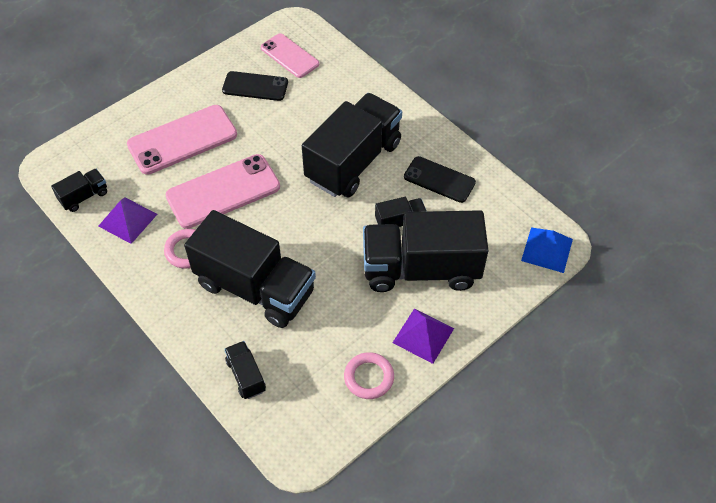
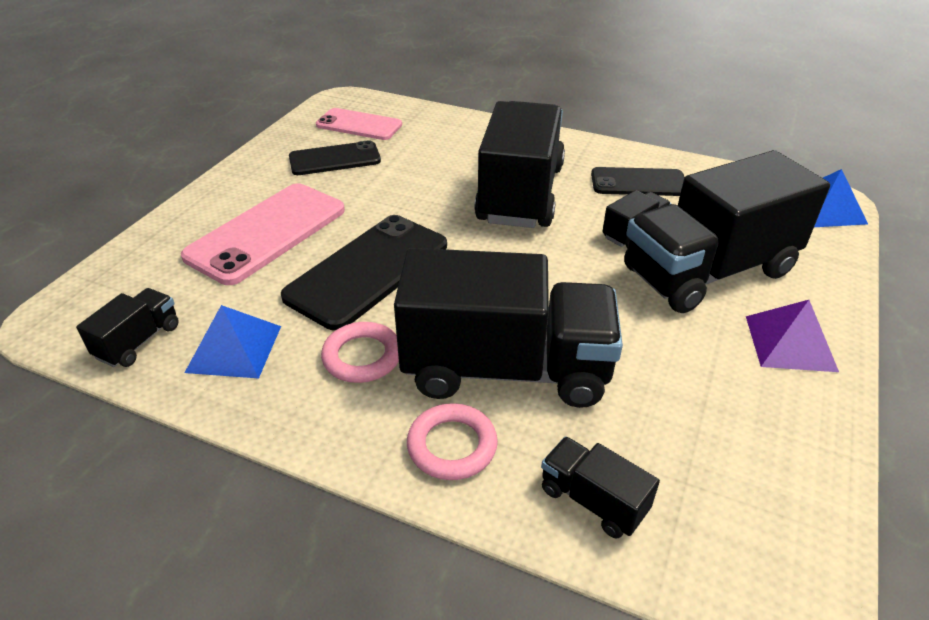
camera: 25 degrees left, 15 degrees down
purple pyramid [98,197,157,244] -> blue pyramid [185,305,281,379]
pink phone [165,154,280,229] -> black phone [281,215,447,330]
pink ring [344,352,394,399] -> pink ring moved to [407,403,498,480]

